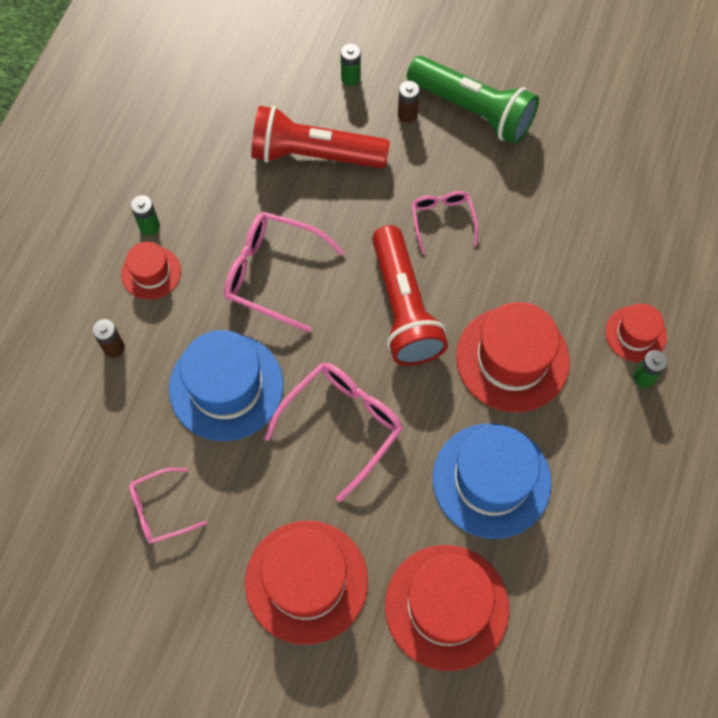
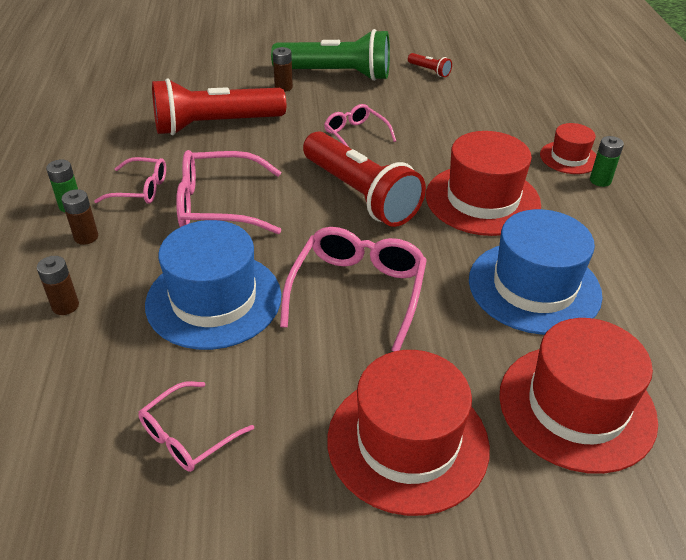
camera: 25 degrees left, 25 degrees down
red hat [121,242,181,300] -> brown battery [62,189,98,245]
green battery [341,44,361,86] -> none
none -> pink glasses [94,157,166,204]
none -> red flashlight [408,53,452,77]

